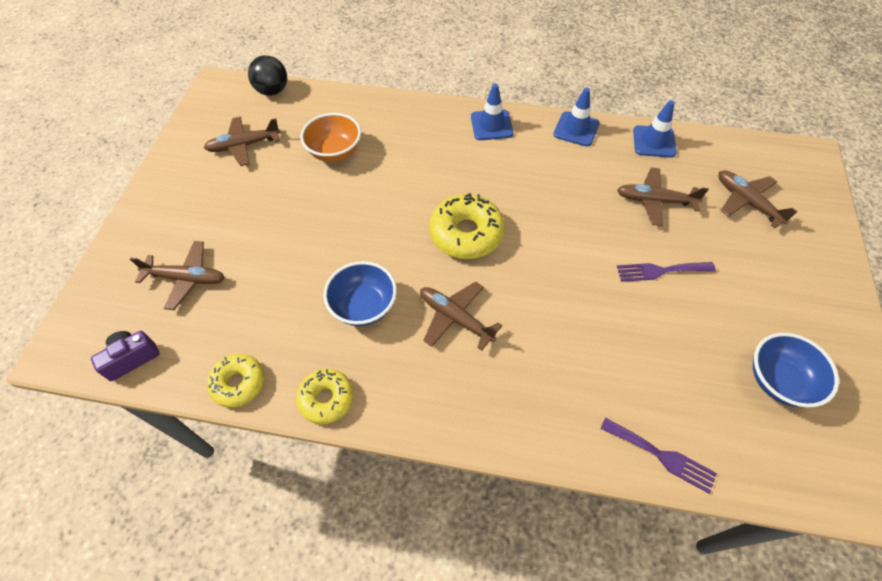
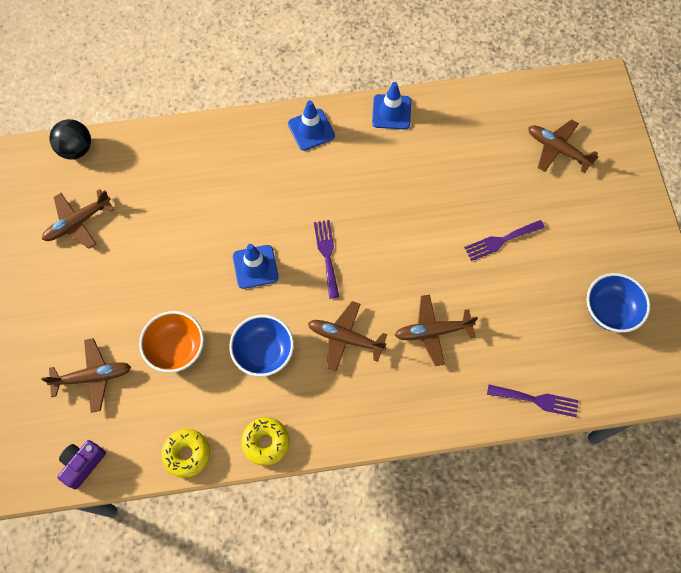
camera: 20 degrees left, 10 degrees up
orange bowl [300,113,361,162] -> orange bowl moved to [139,311,204,373]
yellow donut [429,193,505,259] -> purple fork [314,220,339,299]
brown plane [617,167,709,226] -> brown plane moved to [395,295,478,366]
blue traffic cone [633,100,677,158] -> blue traffic cone moved to [233,244,279,289]

